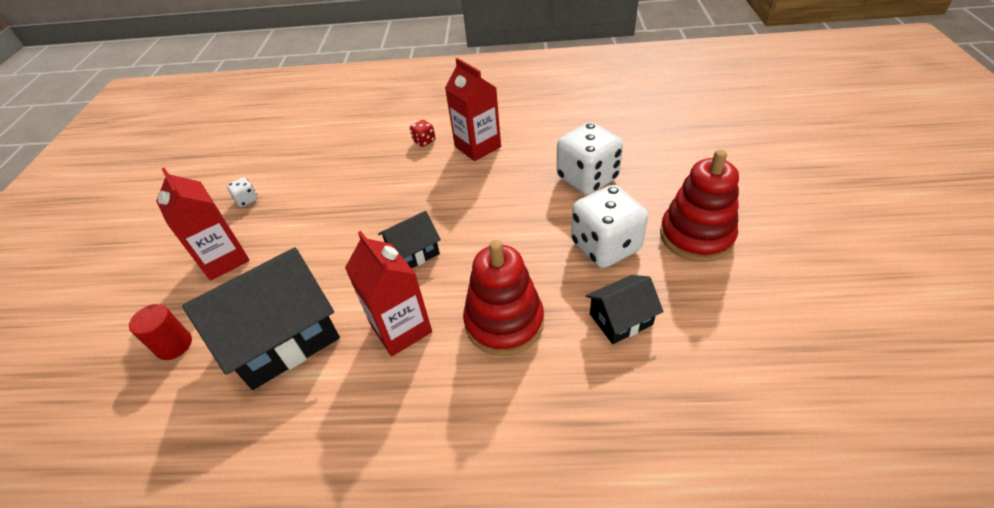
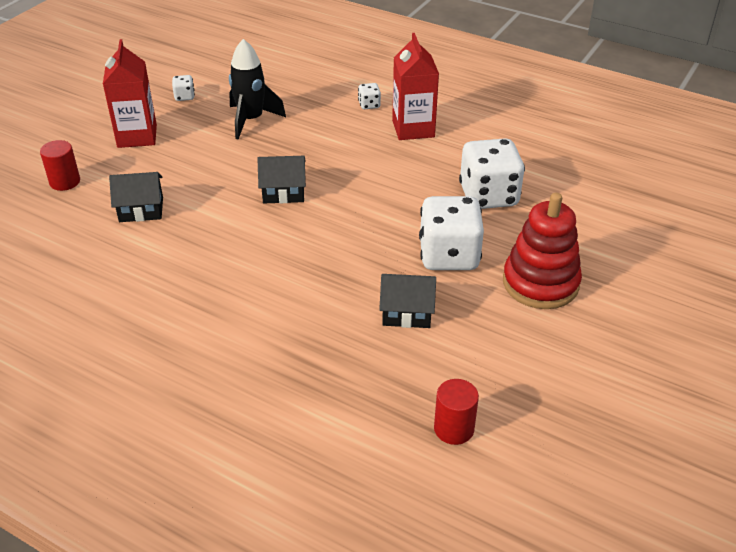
camera: 25 degrees right, 5 degrees down
black house [182,247,340,390] -> black house [109,172,163,222], size x0.52
red carton [345,231,432,356] -> none
red dice [410,120,435,147] -> white dice [358,83,381,109]
red stacking toy [463,240,544,356] -> none
none -> black rocket [229,39,286,139]
none -> red cylinder [434,379,479,445]

